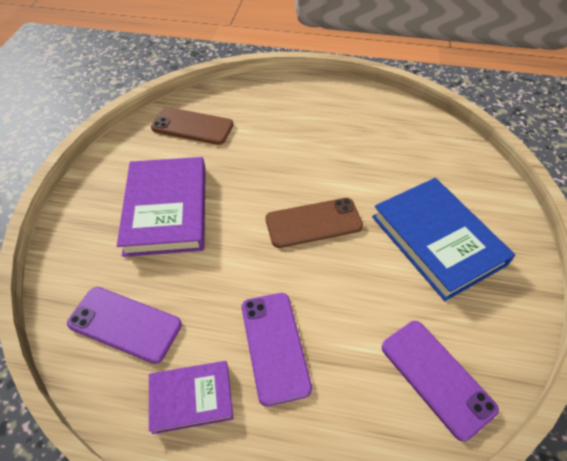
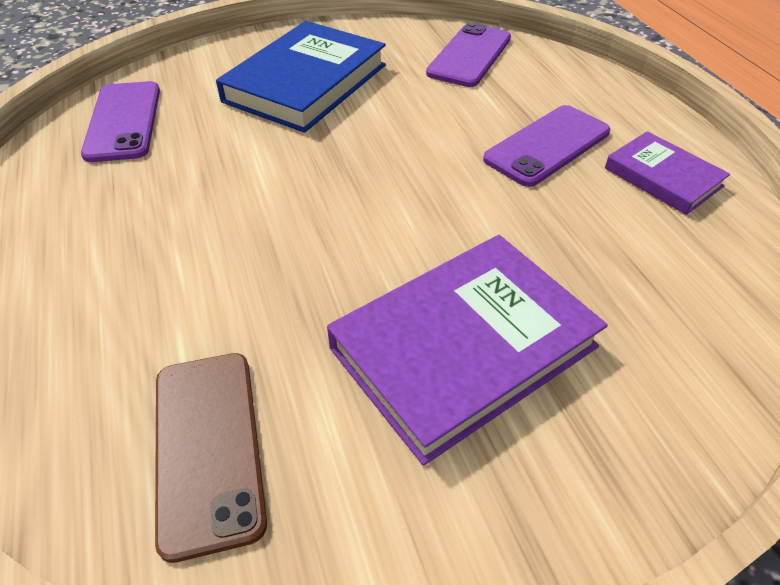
camera: 120 degrees left, 5 degrees down
purple phone [67,287,182,364] -> purple phone moved to [81,81,160,162]
brown phone [265,198,363,248] -> none

